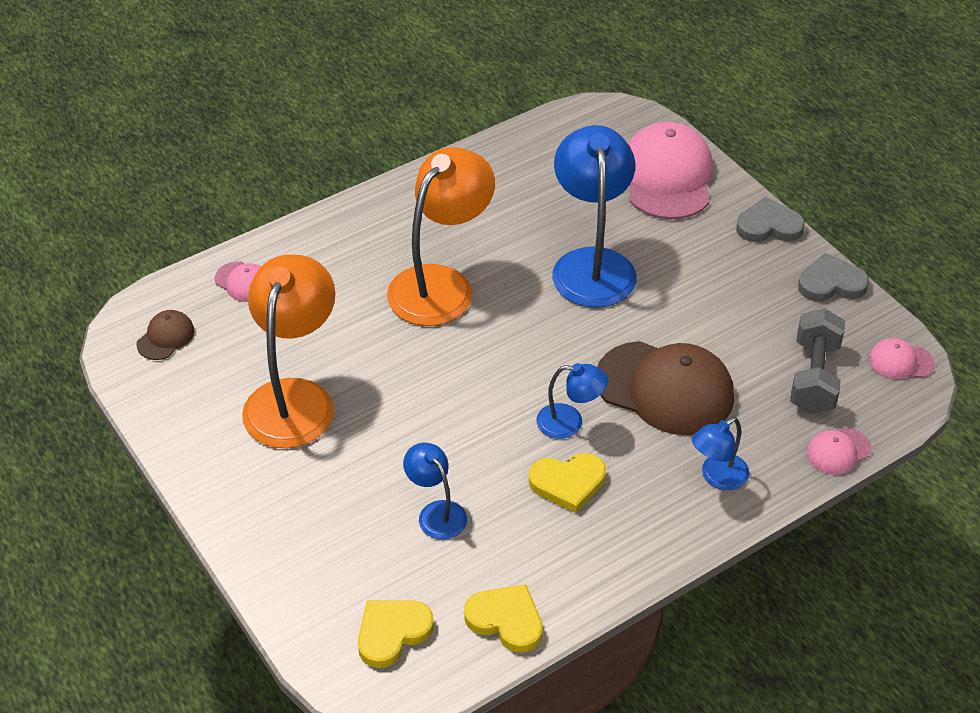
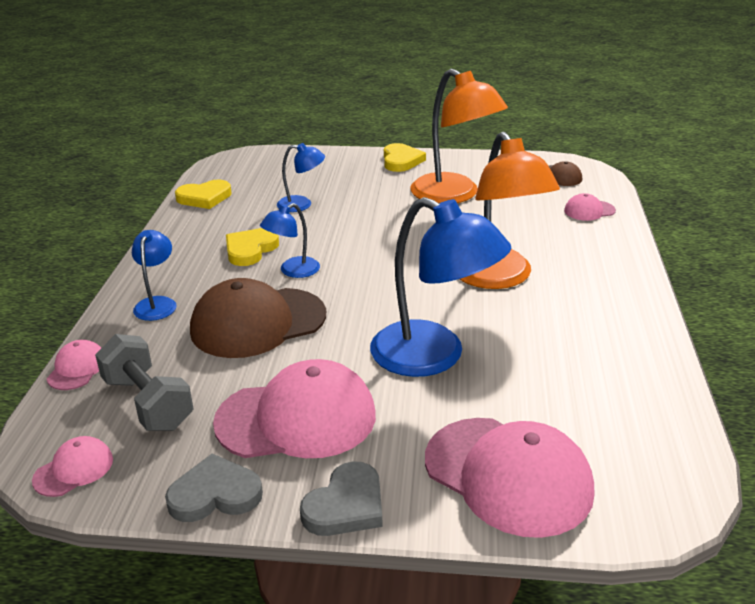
camera: 130 degrees right, 15 degrees down
yellow heart [358,600,434,668] -> yellow heart moved to [384,143,426,172]
grey heart [798,253,869,301] -> grey heart turned 135 degrees counterclockwise [165,454,263,522]
none -> pink cap [213,359,376,458]

